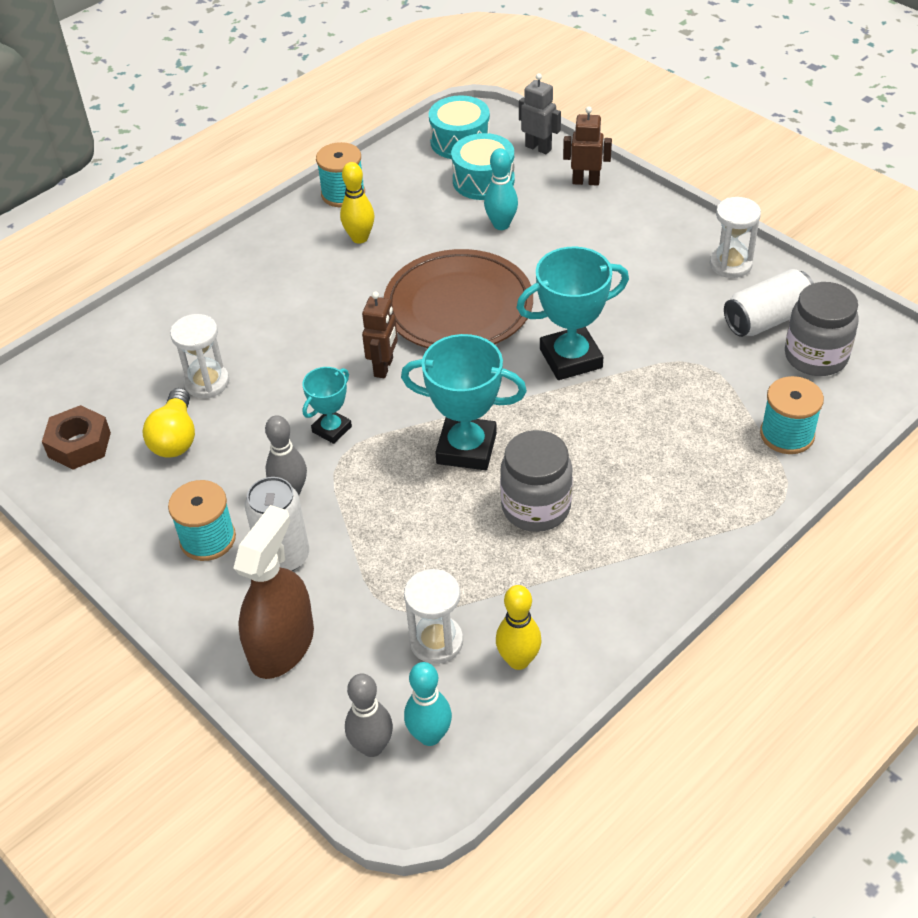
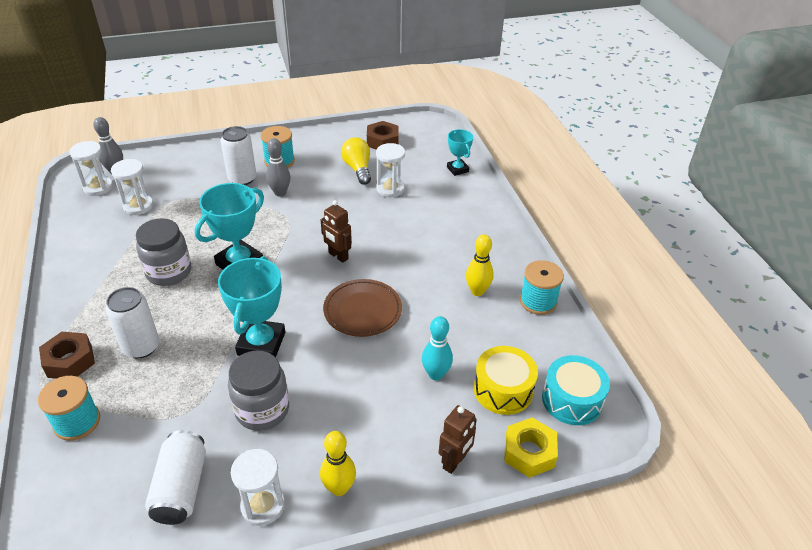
camera: 115 degrees right, 5 degrees down
yellow light bulb [143,388,195,458] -> yellow light bulb turned 45 degrees clockwise [341,137,371,185]
brown spray bottle [233,505,314,679] -> none
turquoise trophy [302,367,352,444] -> turquoise trophy moved to [447,129,473,176]
brown plate [384,249,533,348] -> brown plate [323,279,402,337], size x0.67
turquoise bowling pin [404,662,452,746] -> white hourglass [70,141,113,196]
turquoise drum [451,133,515,200] -> yellow drum [474,346,538,415]
yellow bowling pin [496,585,542,670] -> yellow bowling pin moved to [320,431,356,496]
grey robot [519,73,561,154] -> yellow nut [504,418,558,478]
grey jar [785,282,859,376] -> grey jar moved to [228,350,289,431]
none -> brown nut [39,332,95,379]
none -> white can [106,287,159,358]

